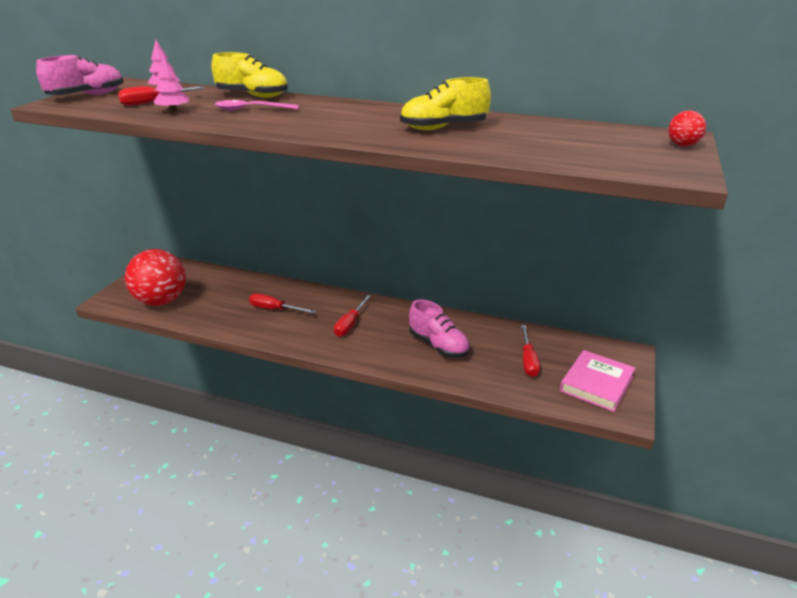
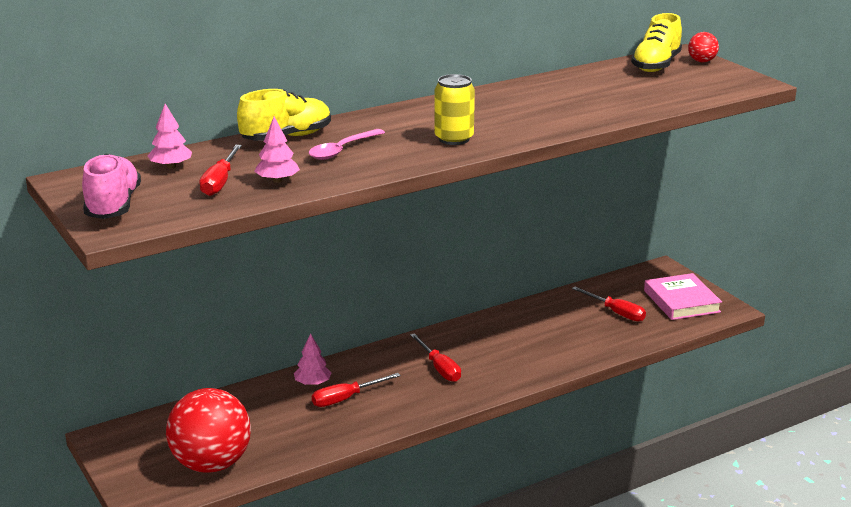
camera: 50 degrees left, 5 degrees down
yellow shoe [400,77,491,130] -> yellow shoe moved to [631,13,682,72]
pink shoe [409,299,470,358] -> none
none -> pink tree [294,334,332,386]
none -> yellow can [434,74,475,145]

